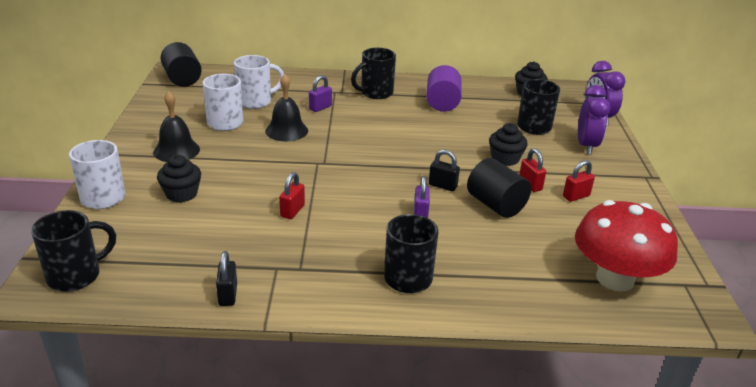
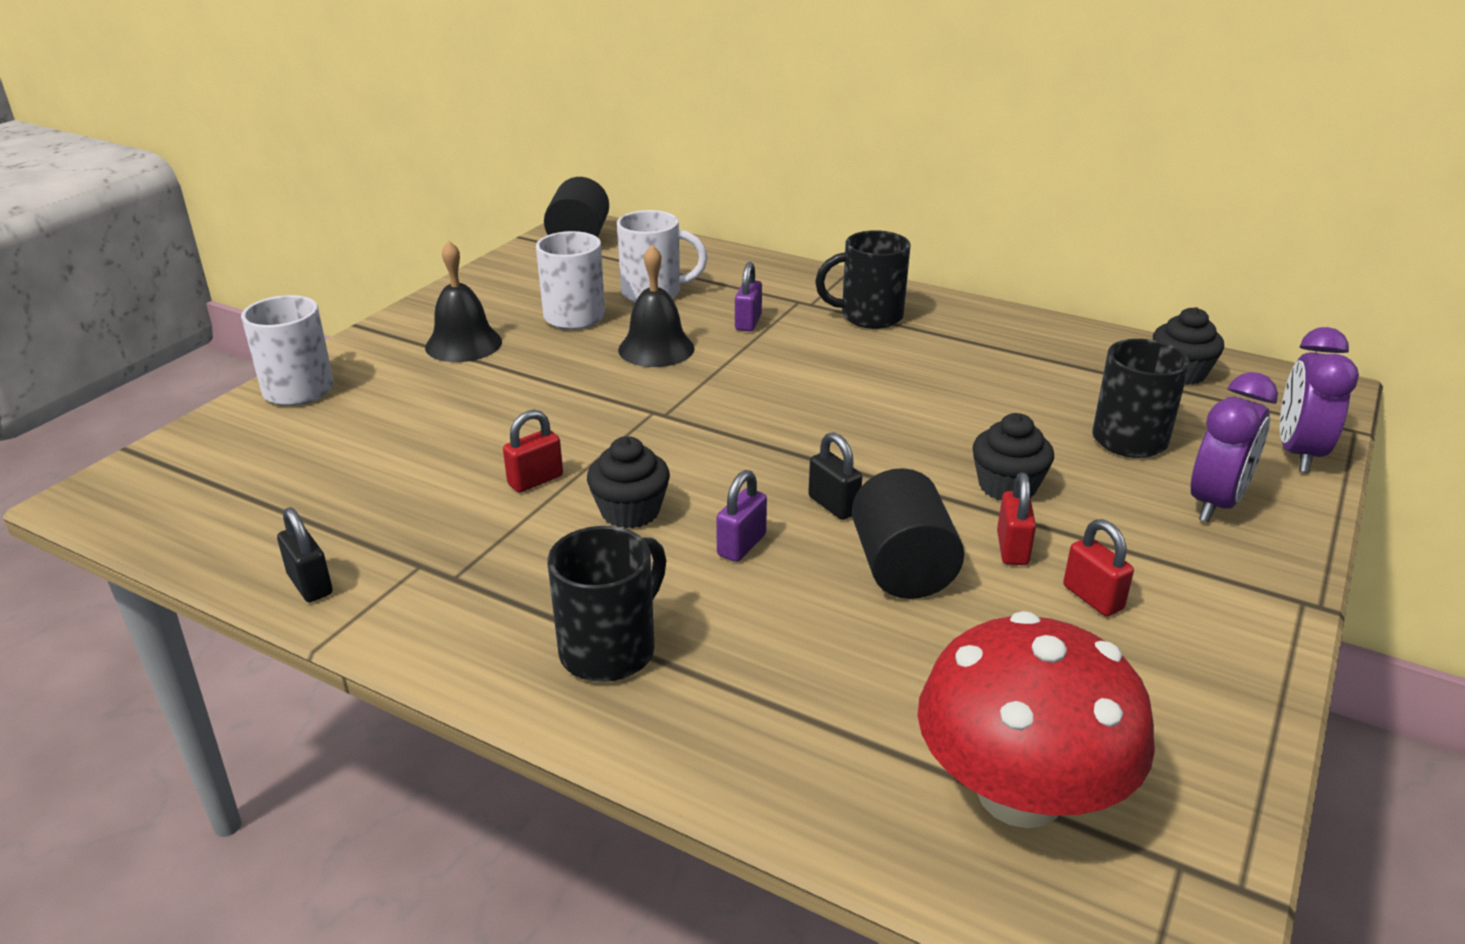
camera: 30 degrees right, 0 degrees up
black mug [31,210,116,292] -> none
black cupcake [157,155,201,203] -> black cupcake moved to [587,436,670,529]
black padlock [216,251,237,306] -> black padlock turned 60 degrees counterclockwise [277,507,333,602]
purple padlock [309,75,332,112] -> purple padlock turned 60 degrees counterclockwise [735,262,762,331]
purple cylinder [426,65,462,112] -> none
red padlock [563,160,595,202] -> red padlock turned 60 degrees clockwise [1063,519,1134,616]

